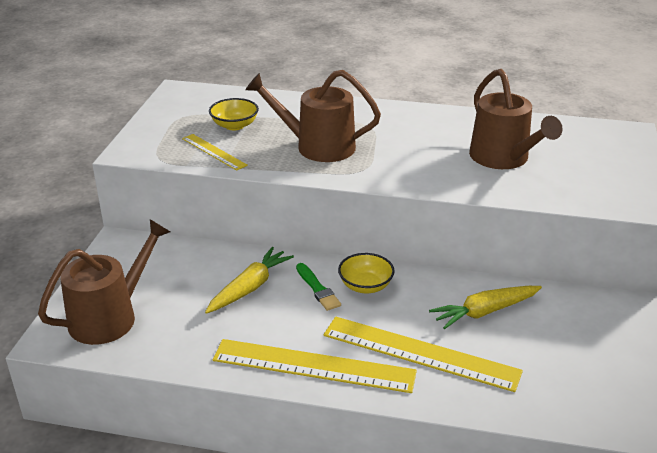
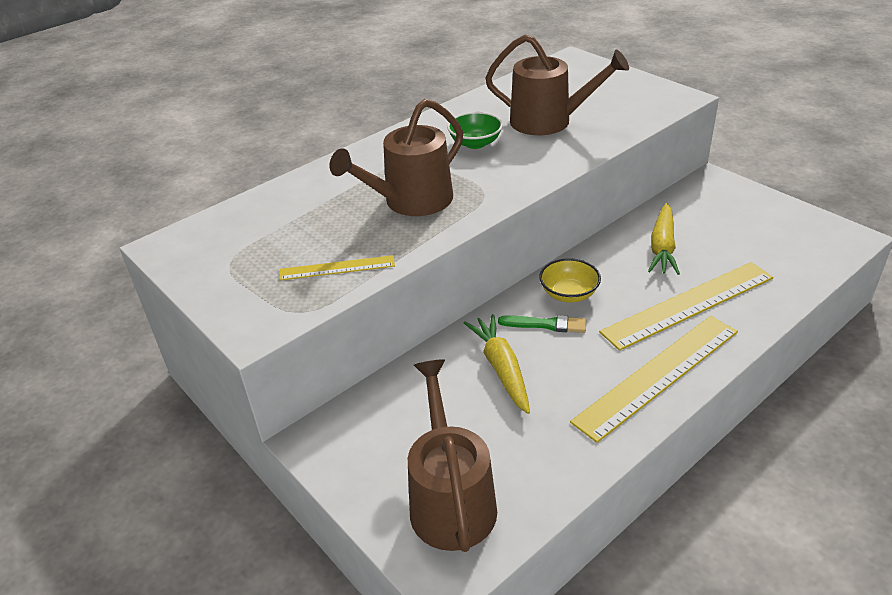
camera: 50 degrees left, 5 degrees up
yellow bowl [209,98,259,130] -> none
none -> green bowl [447,112,503,149]

